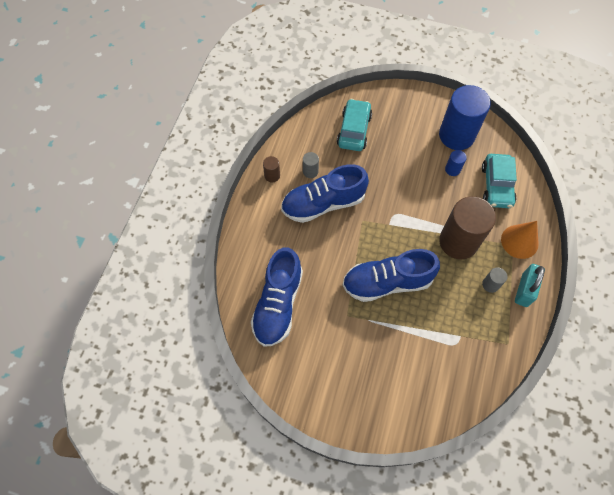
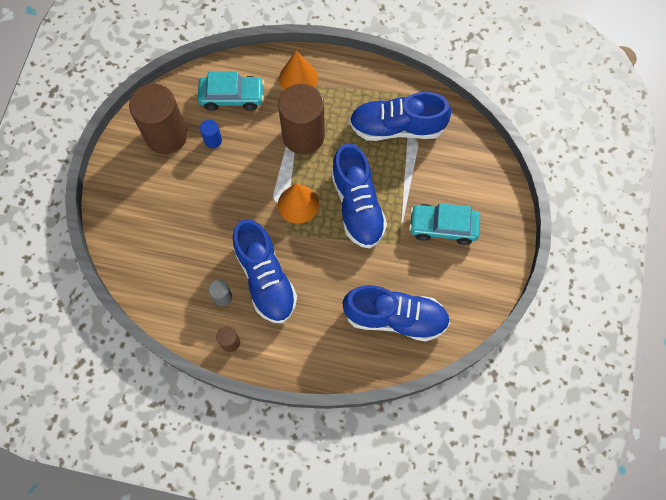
camera: 95 degrees left, 5 degrees up
turquoise car [337,99,372,151] -> turquoise car moved to [409,203,480,245]
blue cylinder [439,85,491,150] -> brown cylinder [129,84,188,154]
grey cylinder [482,267,507,293] -> none
turquoise padlock [515,264,545,307] -> none
none -> orange cone [278,183,319,224]
none -> blue shoe [349,92,451,141]

